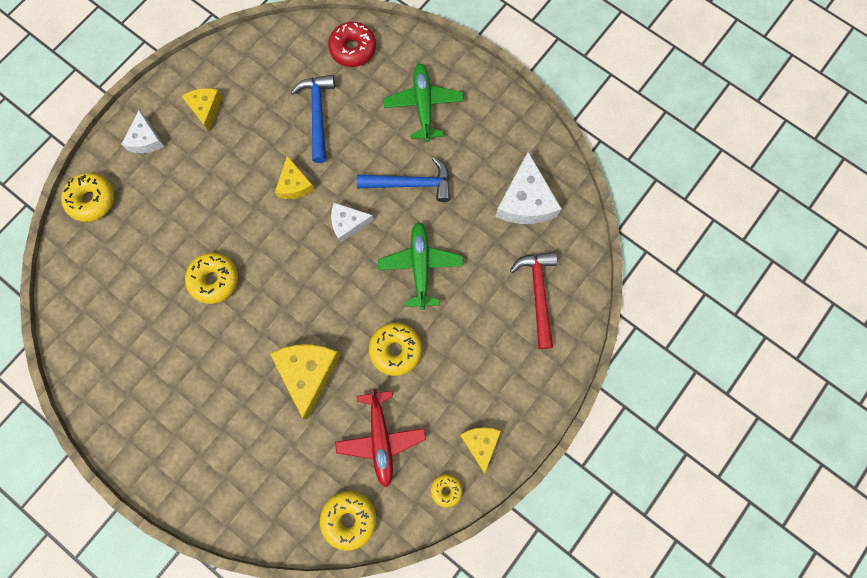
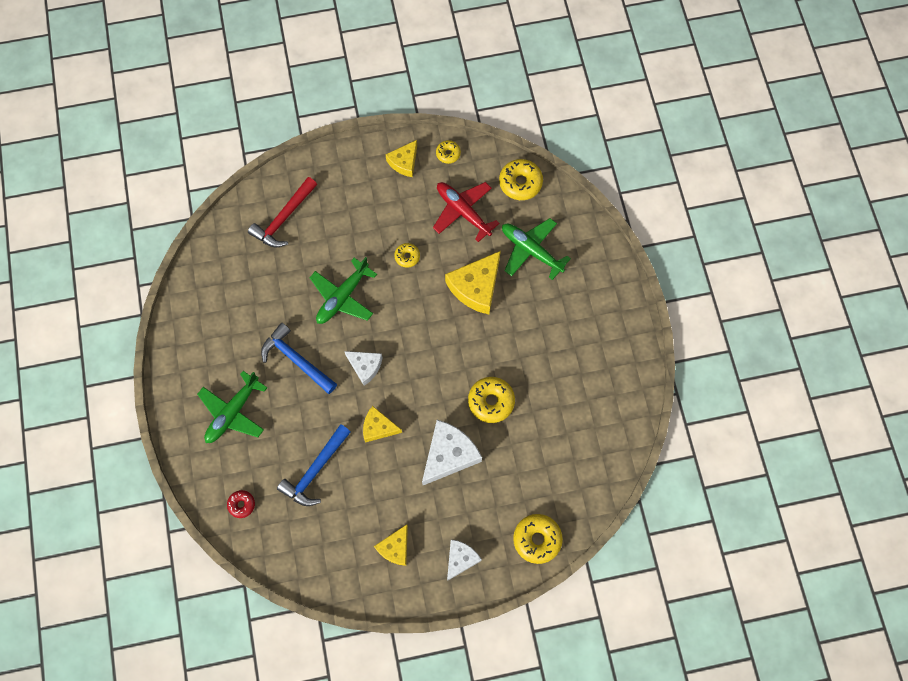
camera: 140 degrees left, 5 degrees down
yellow cheese [275,156,315,199] -> yellow cheese turned 105 degrees counterclockwise [363,406,402,443]
red donut [328,22,376,67] -> red donut [227,490,255,518], size x0.57
red plane [335,389,426,488] -> red plane turned 75 degrees counterclockwise [433,182,500,242]
yellow donut [369,323,422,376] -> yellow donut [394,243,420,268], size x0.57
white cheese [495,152,562,224] -> white cheese moved to [422,420,482,485]
none -> green plane [502,218,571,280]

